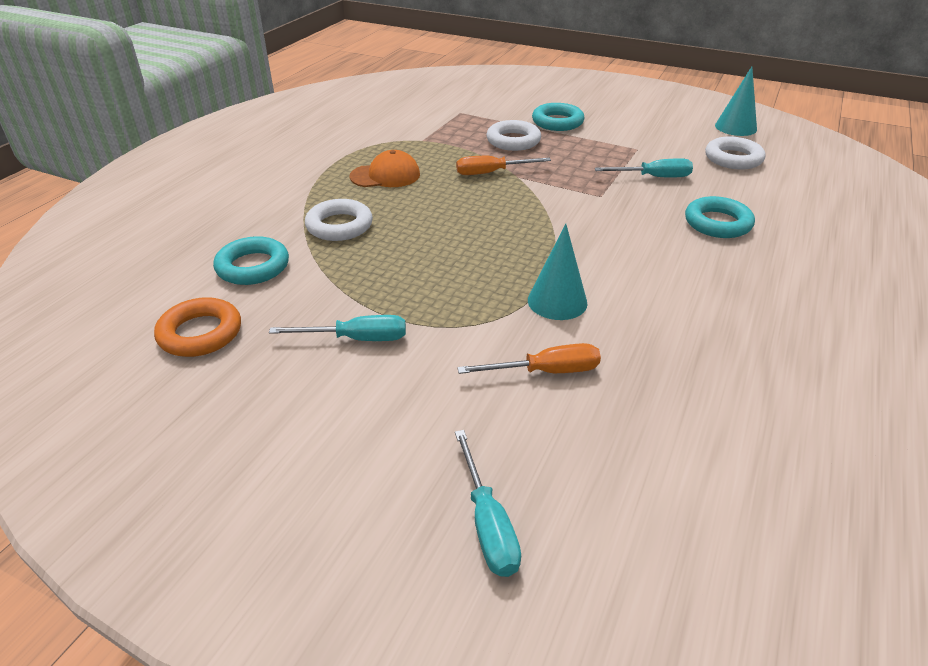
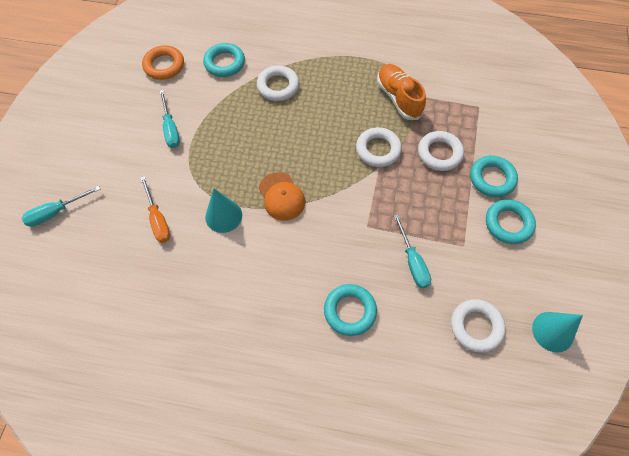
camera: 75 degrees right, 25 degrees up
orange cap [350,150,420,187] -> orange cap moved to [259,172,305,221]
orange screwdriver [456,156,551,175] -> white ring [356,127,402,167]
none -> orange shoe [377,64,426,120]
none -> turquoise ring [486,199,536,244]

